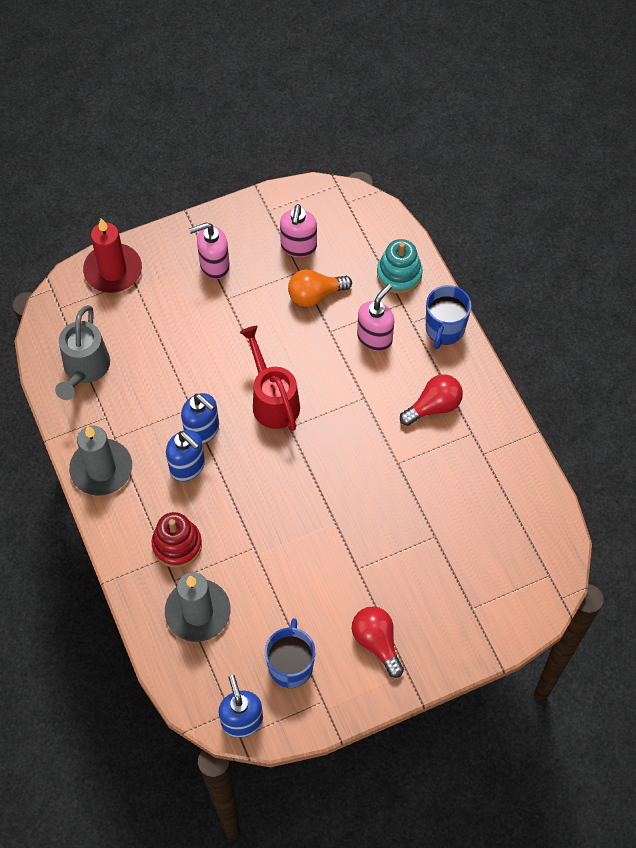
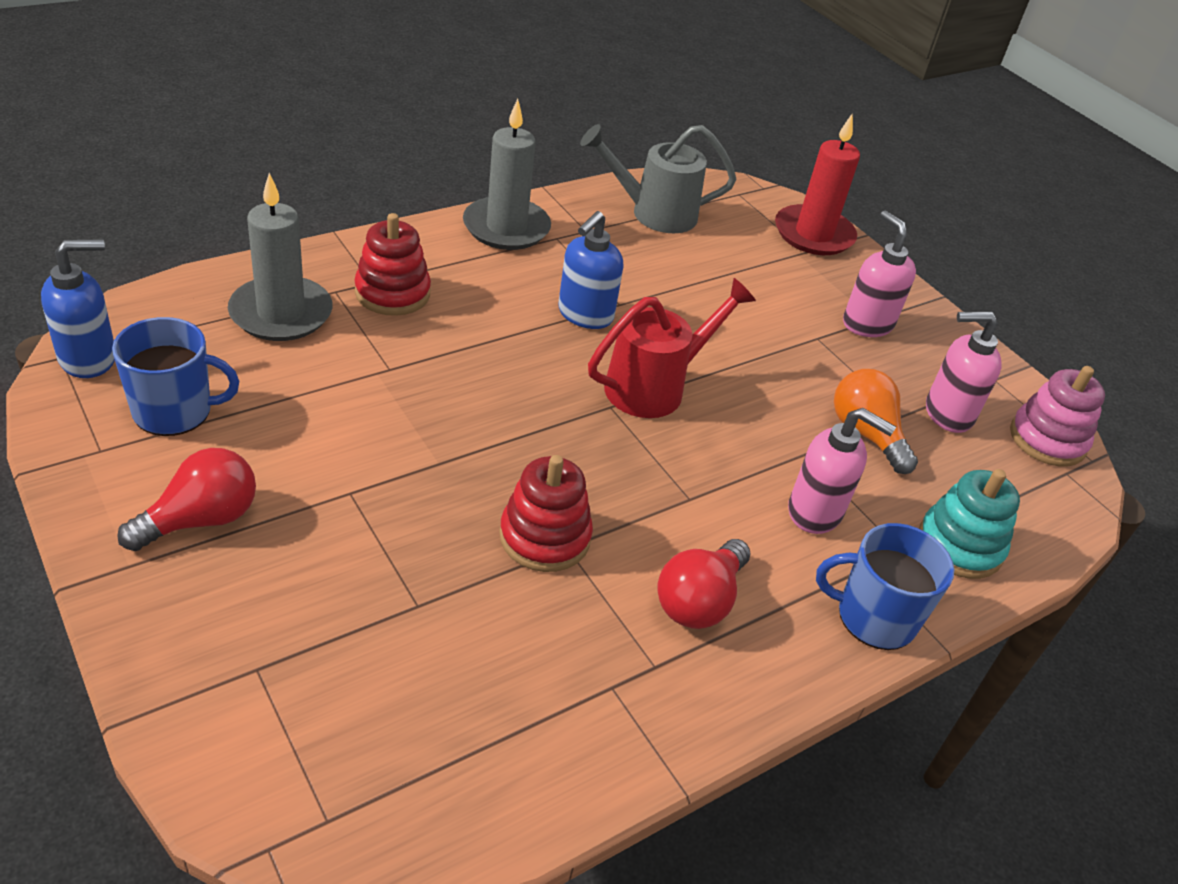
camera: 75 degrees right, 20 degrees down
blue soap dispenser [166,430,205,481] -> none
red light bulb [400,374,463,426] -> red light bulb turned 75 degrees clockwise [657,539,751,629]
none -> red stacking toy [500,455,593,572]
none -> pink stacking toy [1010,366,1105,467]

